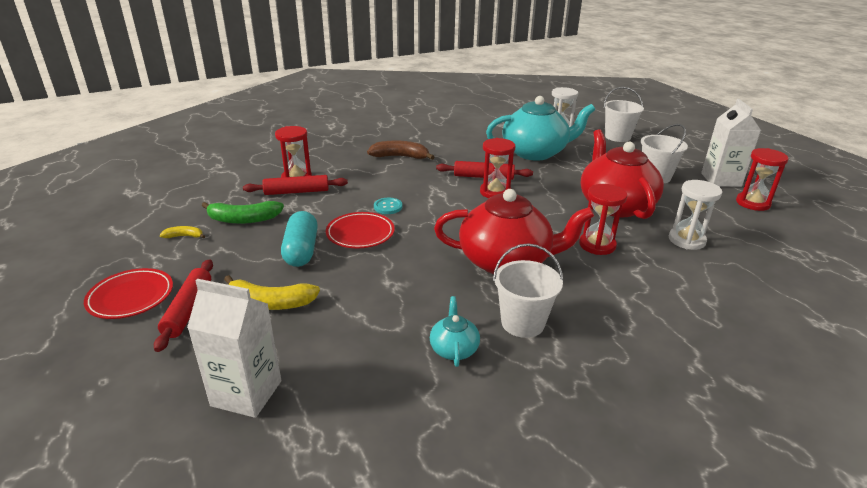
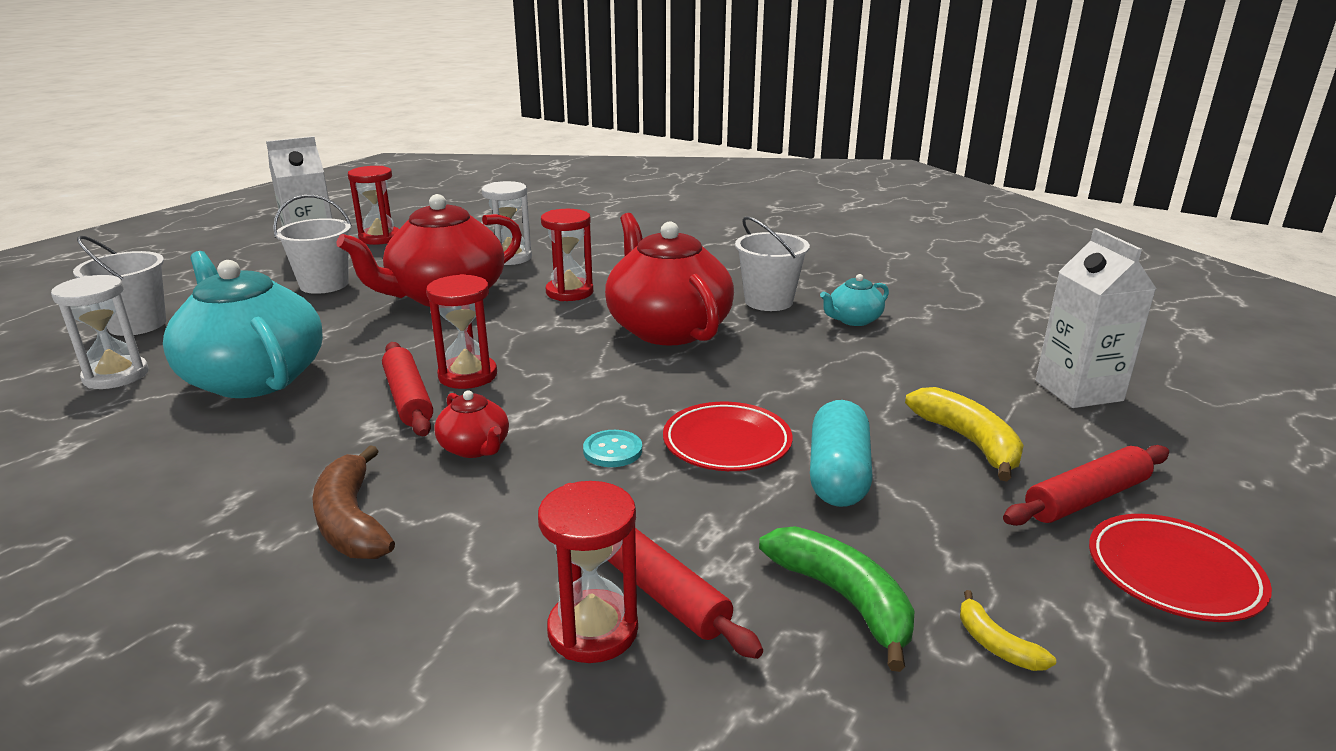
camera: 120 degrees left, 5 degrees down
turquoise capsule [281,211,318,267] -> turquoise capsule turned 45 degrees counterclockwise [810,400,873,507]
none -> red teapot [434,390,509,458]

